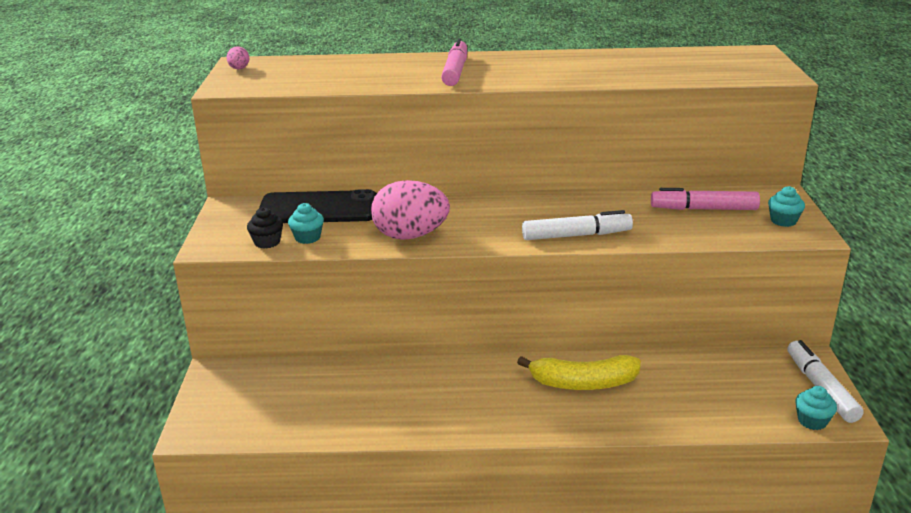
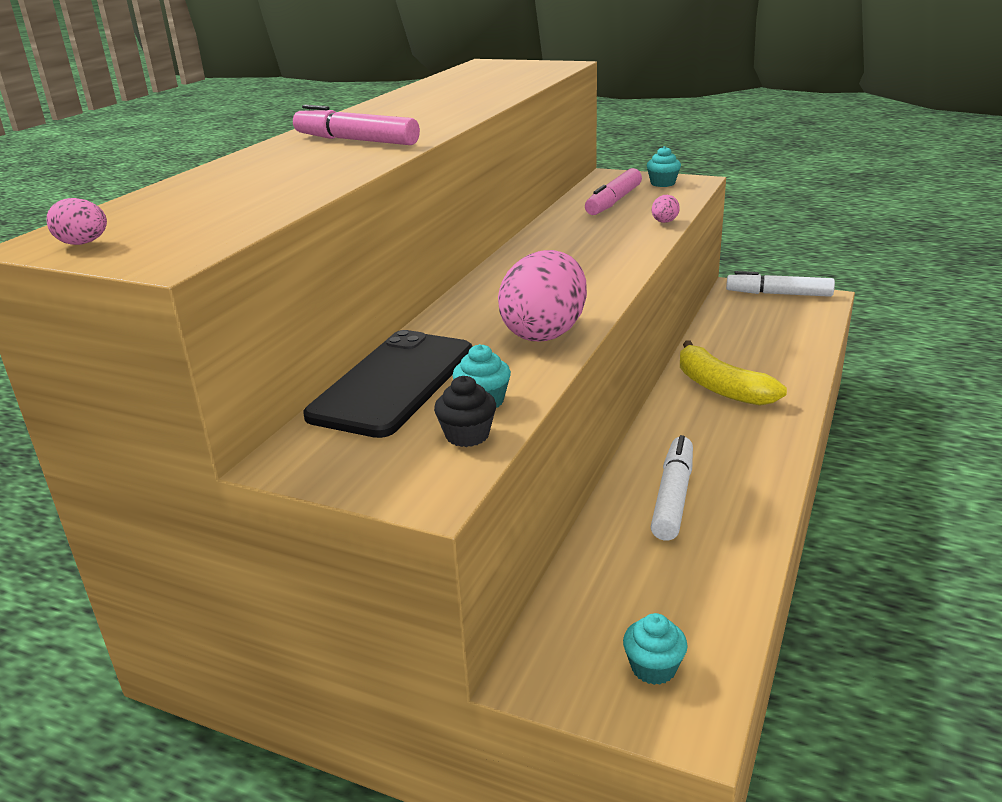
camera: 65 degrees left, 0 degrees up
yellow banana [517,355,641,390] -> yellow banana turned 120 degrees clockwise [680,340,787,406]
white marker [522,210,633,240] -> white marker moved to [651,435,693,541]
turquoise cupcake [795,386,837,430] -> turquoise cupcake moved to [623,613,688,685]
none -> pink egg [652,195,680,223]

